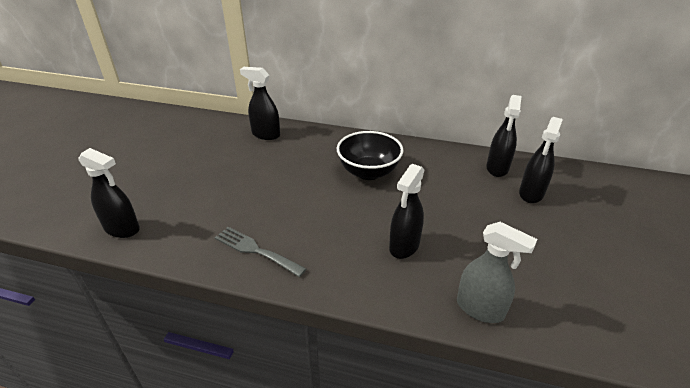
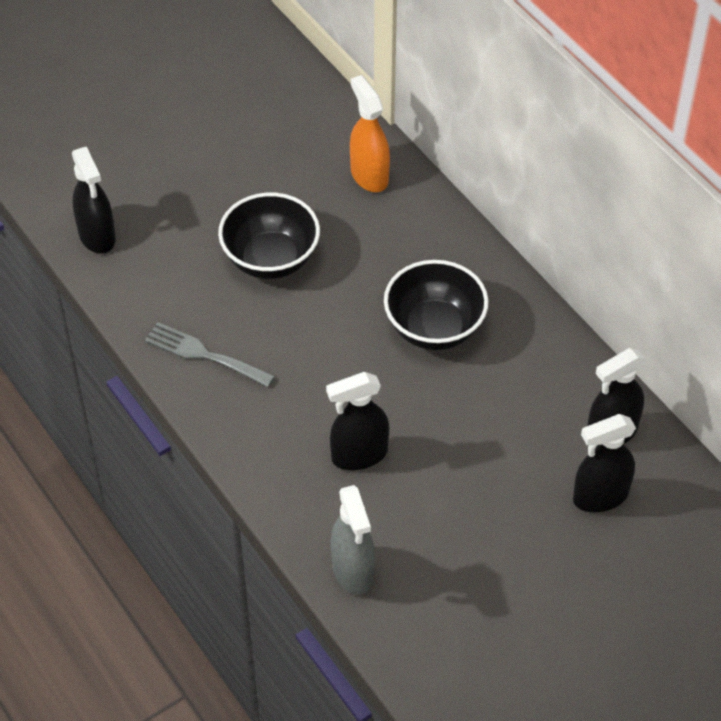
camera: 40 degrees right, 15 degrees up
grey fork [215,227,306,277] -> grey fork turned 45 degrees counterclockwise [145,322,275,388]
black spray bottle [240,67,280,140] -> orange spray bottle [350,75,390,192]
none -> black bowl [218,193,320,279]

